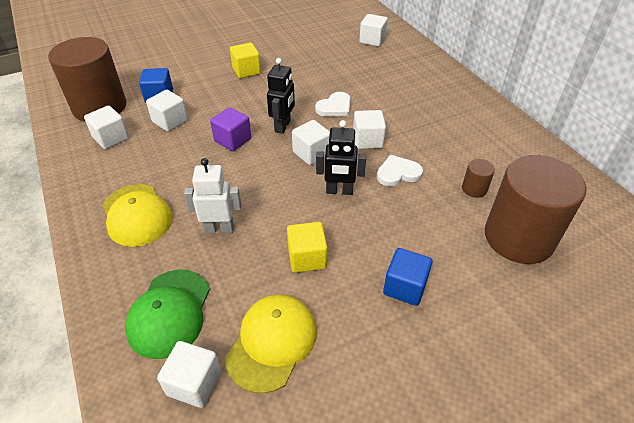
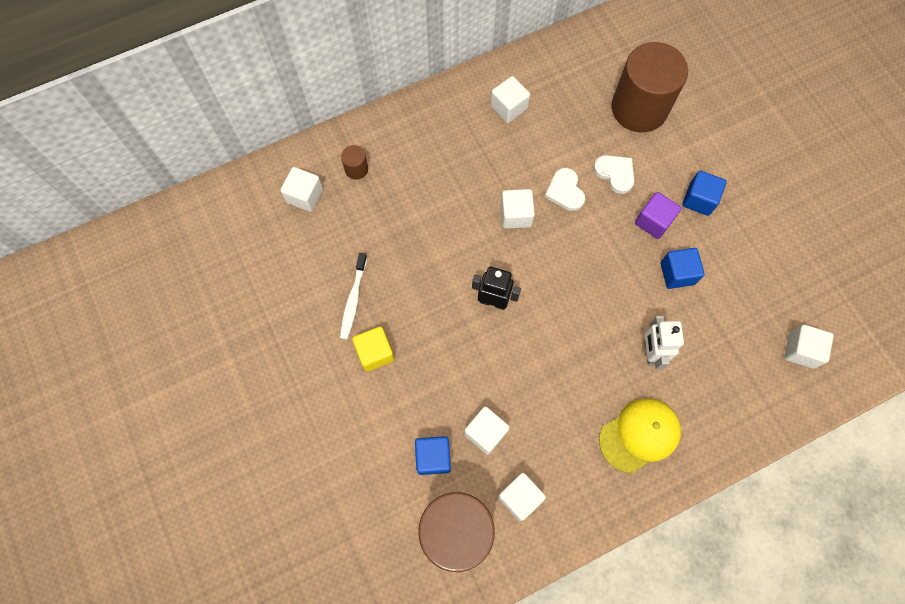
camera: 90 degrees left, 25 degrees up
green cap [125,270,210,359] -> none
purple cube [210,107,251,151] -> purple cube moved to [635,192,681,239]
yellow cap [226,295,317,394] -> none
yellow cube [287,222,327,273] -> blue cube [661,248,705,289]
white cube [292,120,330,165] -> white cube moved to [491,76,530,123]
white heart [315,92,351,117] -> white heart moved to [594,155,634,194]
black robot [316,120,366,195] -> none
brown cylinder [462,159,495,198] -> brown cylinder moved to [341,145,368,180]
none -> white toothbrush [340,253,367,340]

